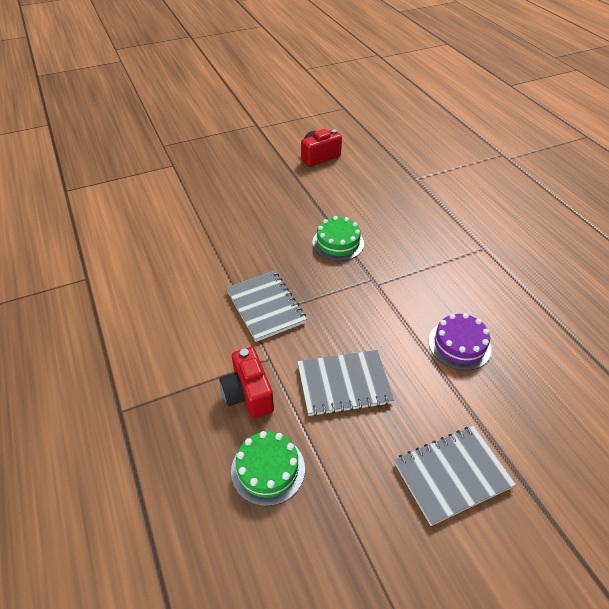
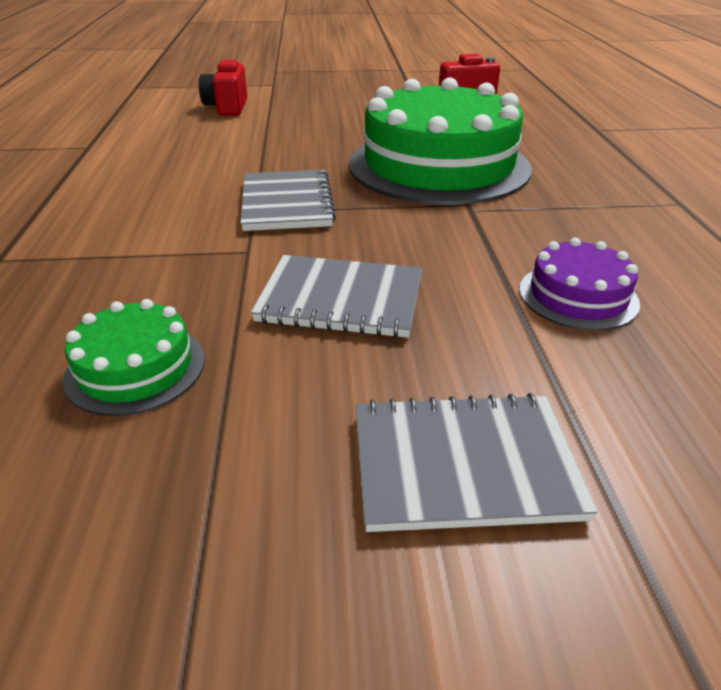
camera: 20 degrees right, 10 degrees down
red camera [219,347,274,419] -> red camera moved to [199,60,247,116]
green cake [312,216,364,261] -> green cake [349,77,532,205], size x2.26

